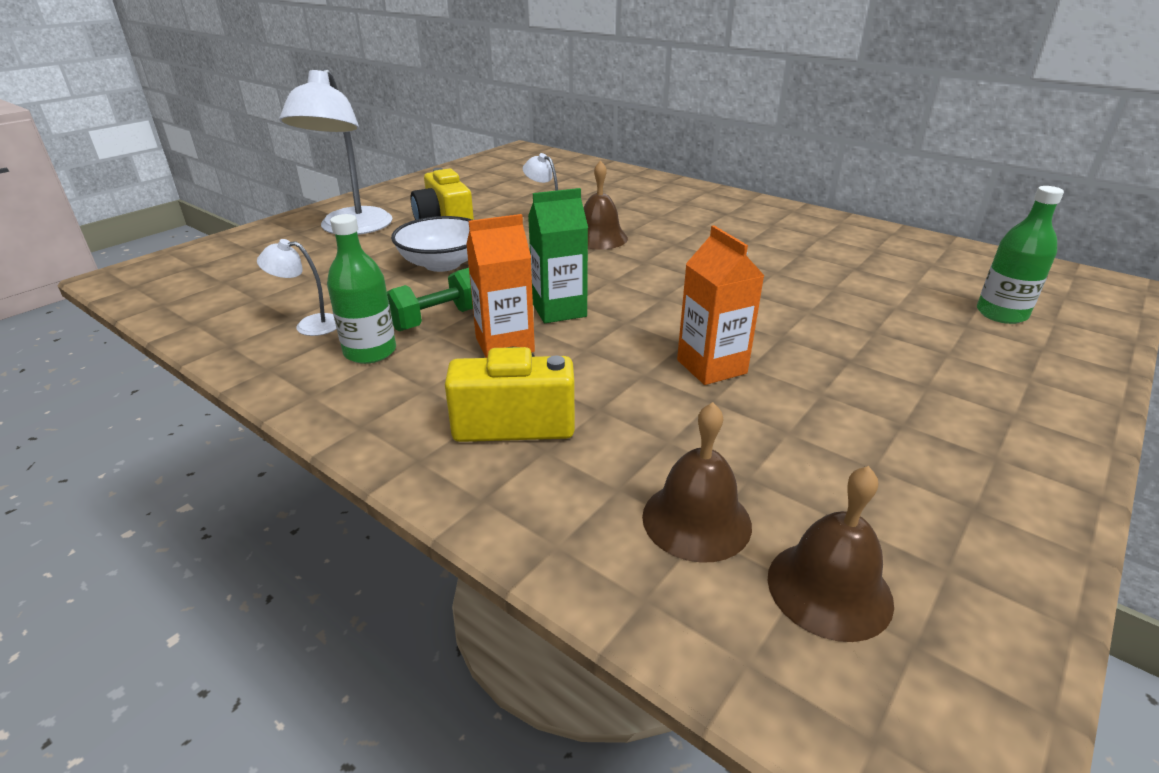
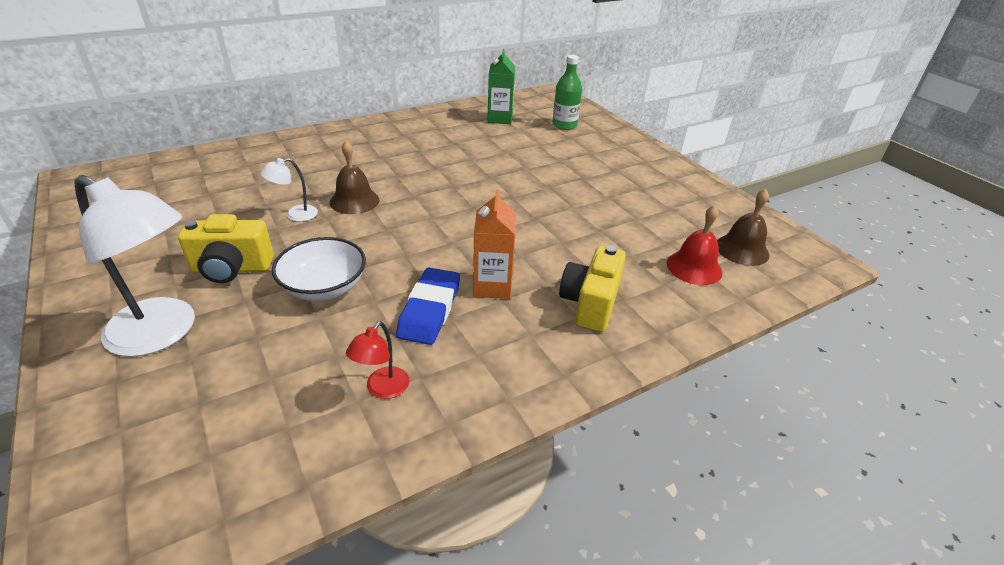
camera: 70 degrees left, 5 degrees up
white lamp [257,239,337,336] -> red lamp [346,321,409,399]
green bottle [327,214,396,364] -> none
green dumbbell [387,268,473,331] -> blue eraser [396,268,460,345]
green carton [528,188,588,323] -> green carton moved to [487,49,515,124]
brown bell [642,402,752,563] -> red bell [667,205,722,285]
orange carton [677,225,765,385] -> none

